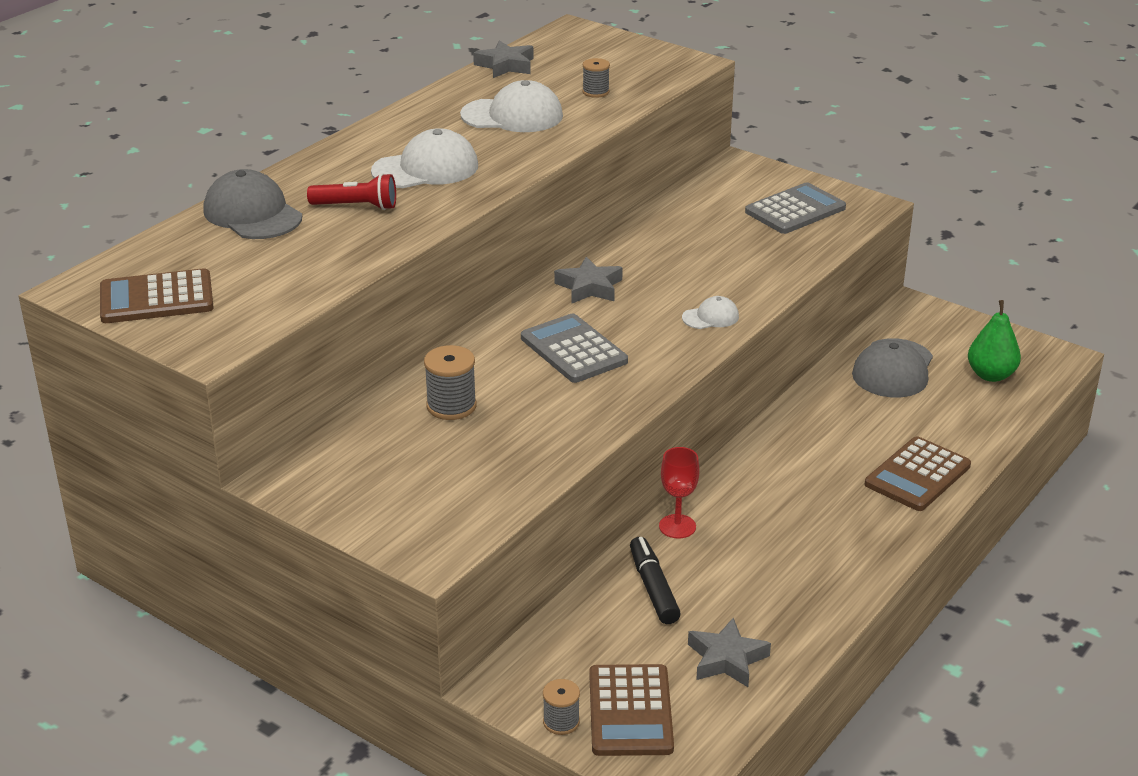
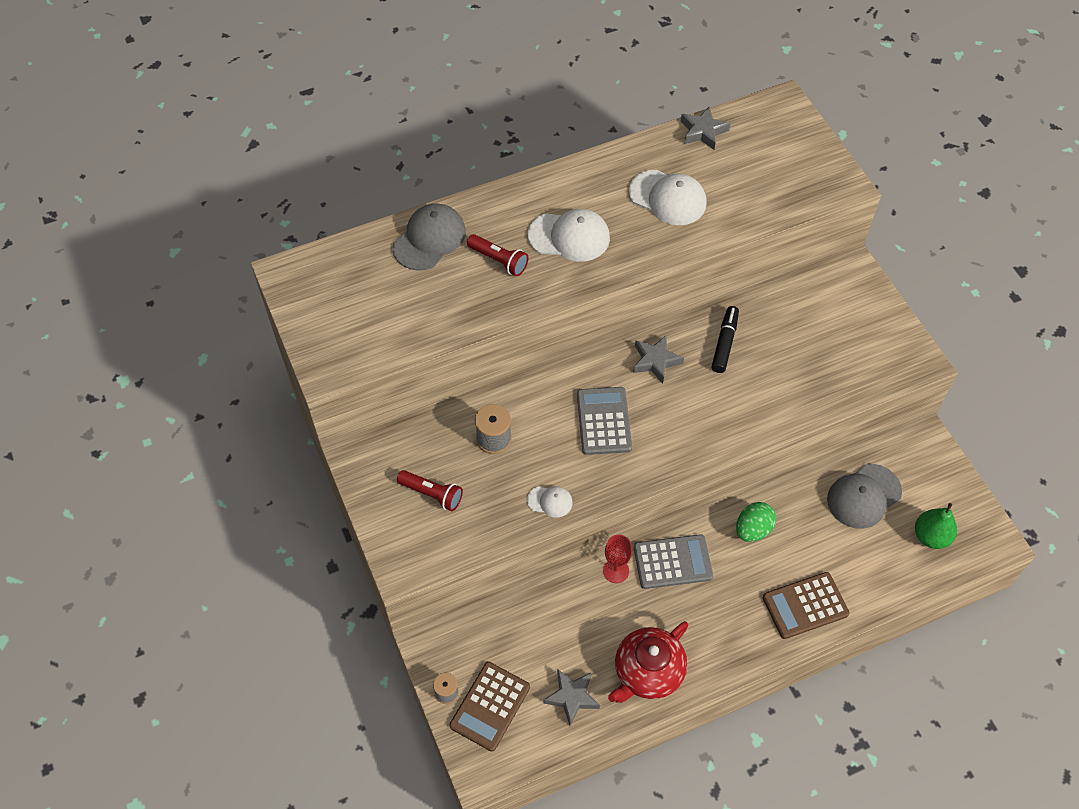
camera: 30 degrees right, 25 degrees up
brown calculator [100,268,214,323] -> none
grey cap [203,169,302,239] -> grey cap turned 45 degrees clockwise [393,203,466,271]
grey spool [582,58,610,98] -> none
black marker [630,537,681,624] -> black marker moved to [711,306,739,373]
white cap [682,296,739,329] -> white cap moved to [527,486,573,518]
grey calculator [745,182,846,234] -> grey calculator moved to [634,534,713,589]
none -> red flashlight [397,470,463,511]
none -> red teapot [608,621,688,703]
none -> green egg [736,502,776,542]

